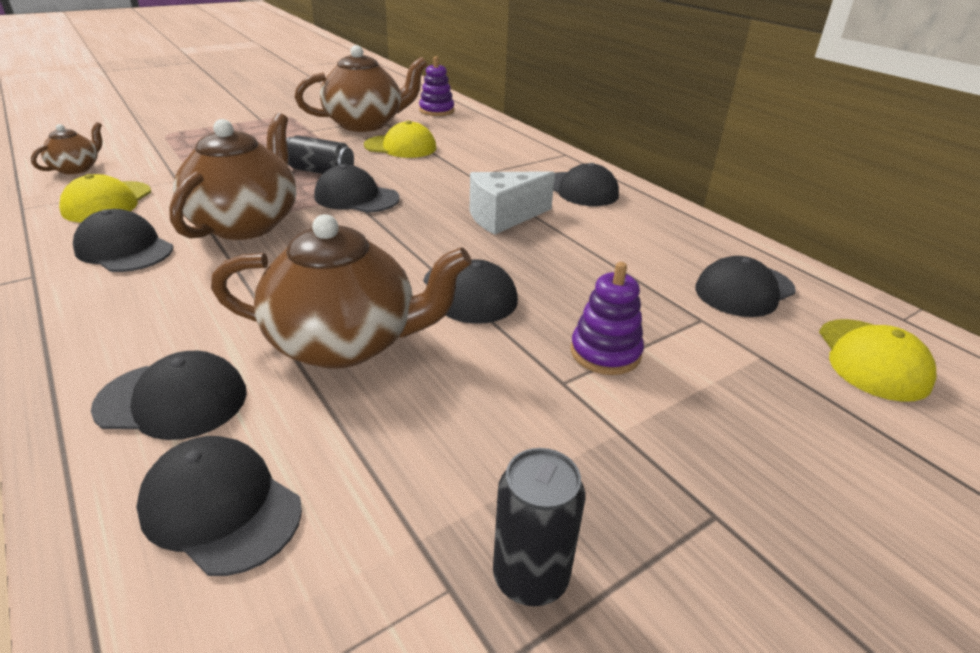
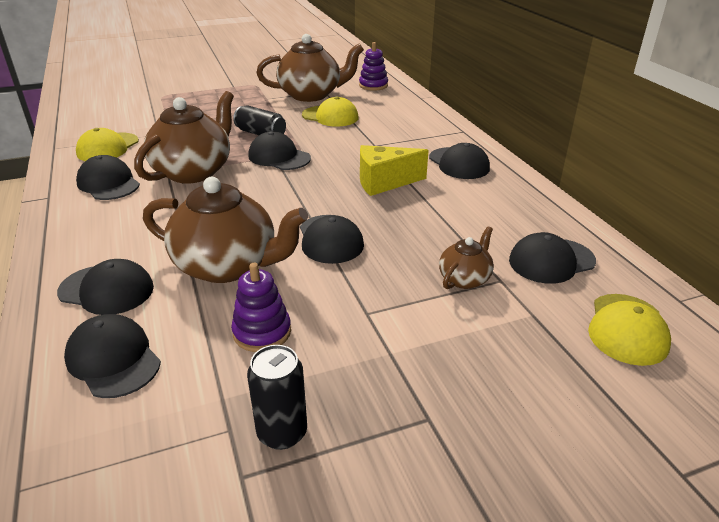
camera: 15 degrees right, 0 degrees up
brown teapot [31,122,102,174] -> brown teapot moved to [439,226,494,289]
white cheese [470,171,555,235] -> yellow cheese [360,145,429,196]
purple stacking toy [571,262,644,375] -> purple stacking toy moved to [231,263,291,352]

